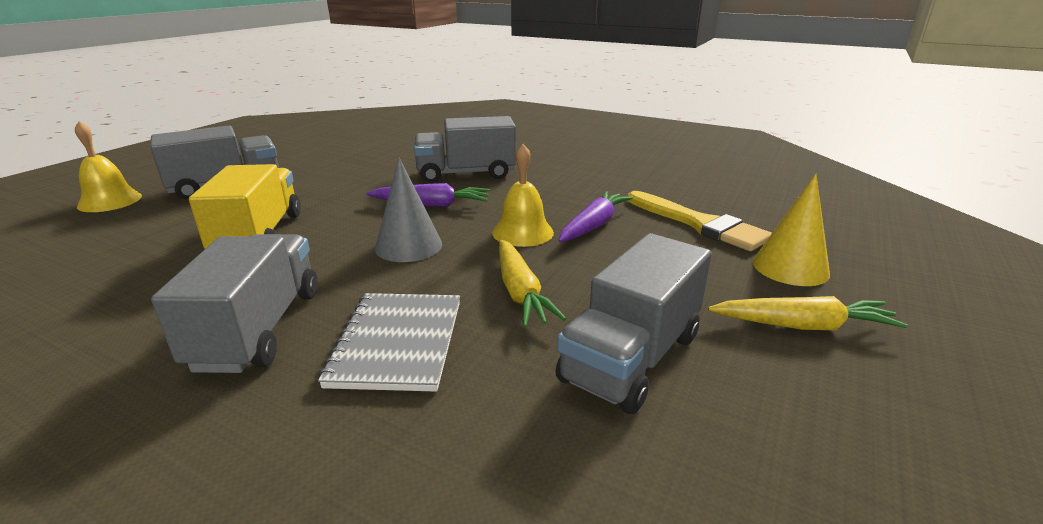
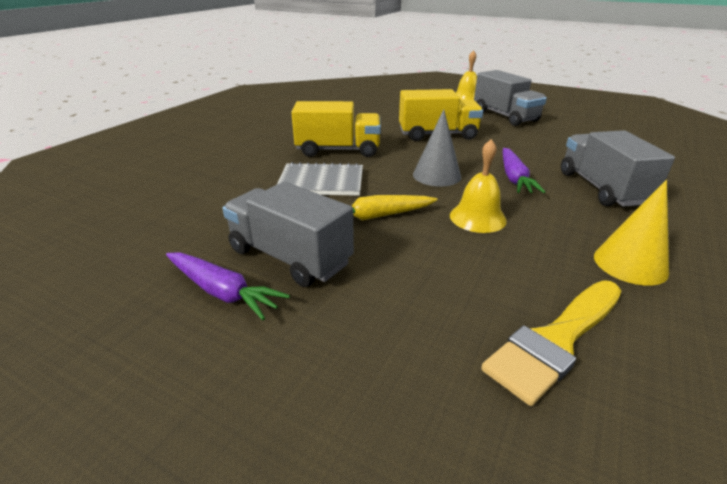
camera: 90 degrees right, 5 degrees up
grey truck [151,234,318,373] -> yellow truck [291,101,381,157]
purple carrot [558,191,633,242] -> purple carrot moved to [166,252,290,320]
yellow carrot [708,296,908,330] -> none
yellow cone [753,174,830,286] -> yellow cone moved to [594,180,669,286]

